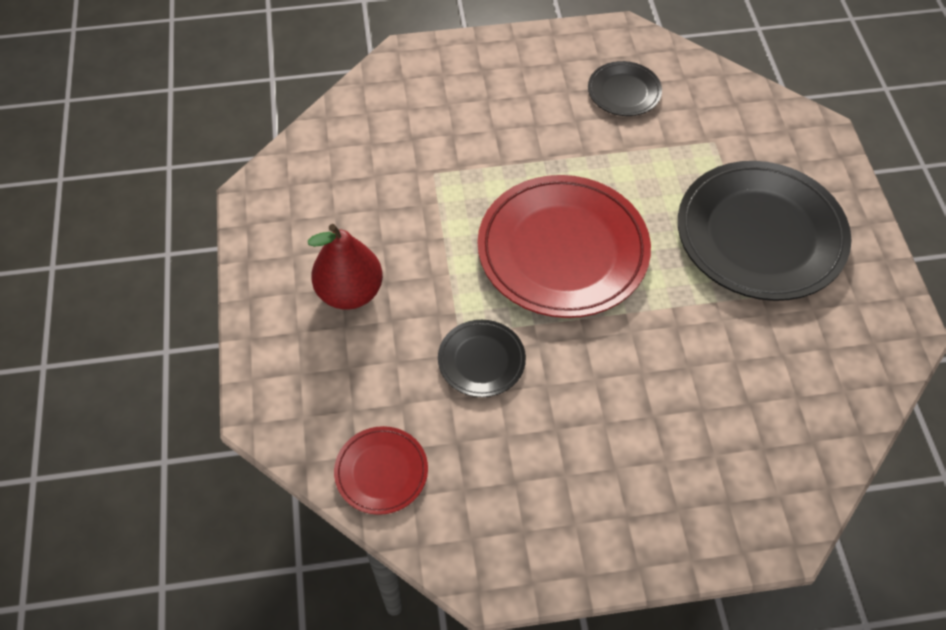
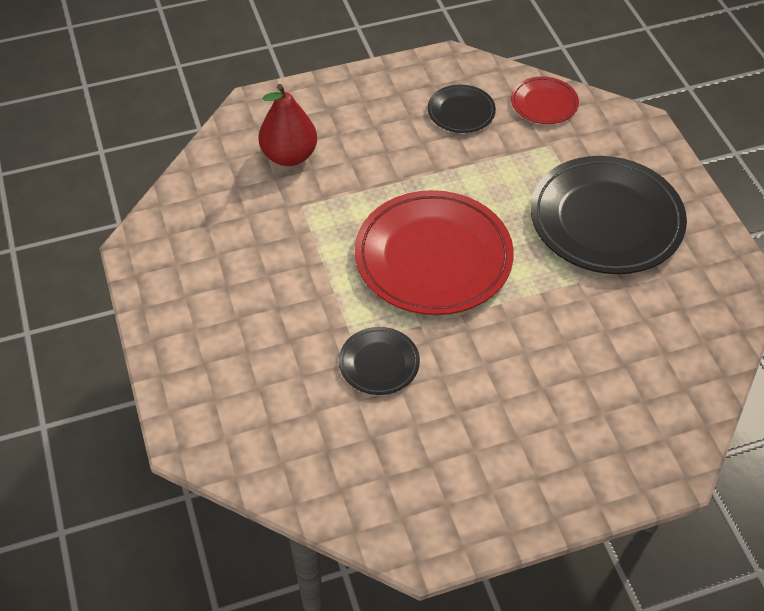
camera: 10 degrees left, 5 degrees down
red pear [308,224,383,310] -> red pear moved to [259,84,317,166]
red plate [334,426,428,515] -> red plate moved to [511,76,579,124]

